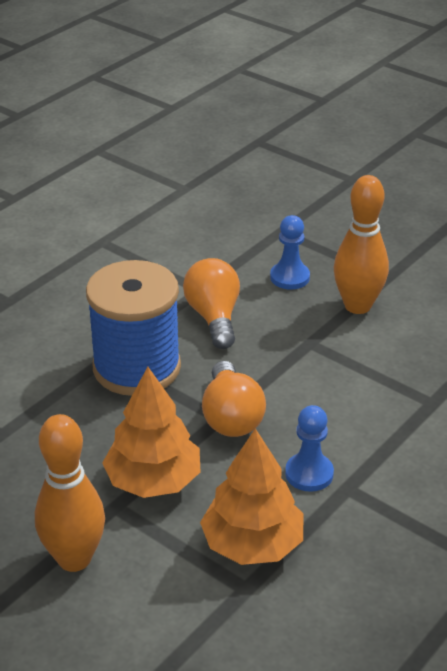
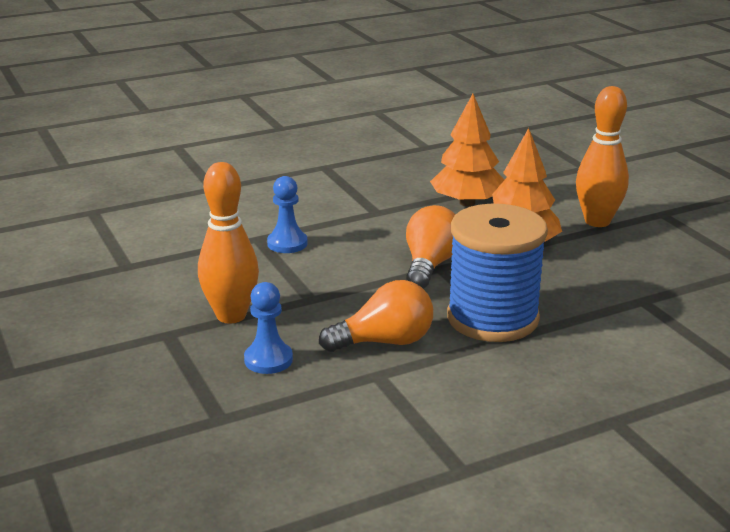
camera: 155 degrees left, 10 degrees down
orange light bulb [183,258,240,349] -> orange light bulb turned 120 degrees counterclockwise [319,280,433,352]
blue pawn [285,405,334,492] -> blue pawn moved to [267,176,308,253]

